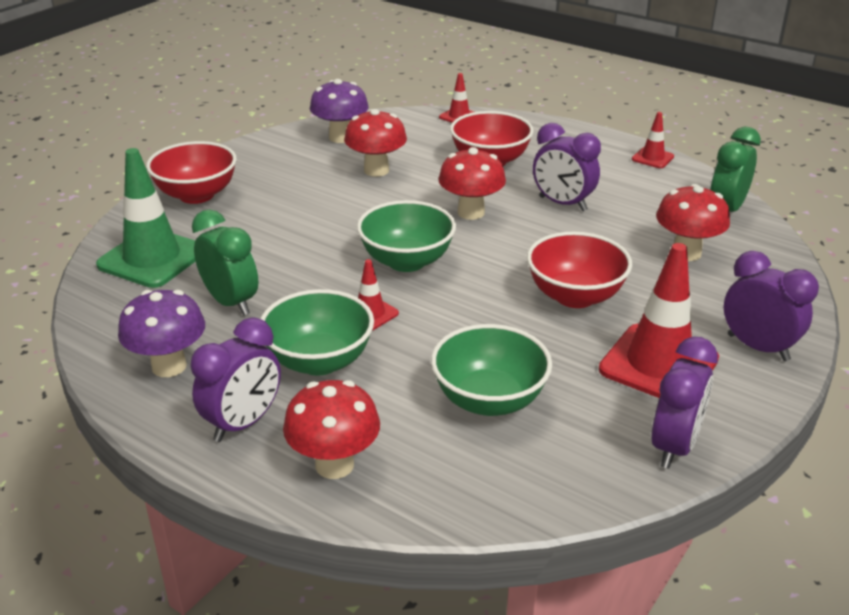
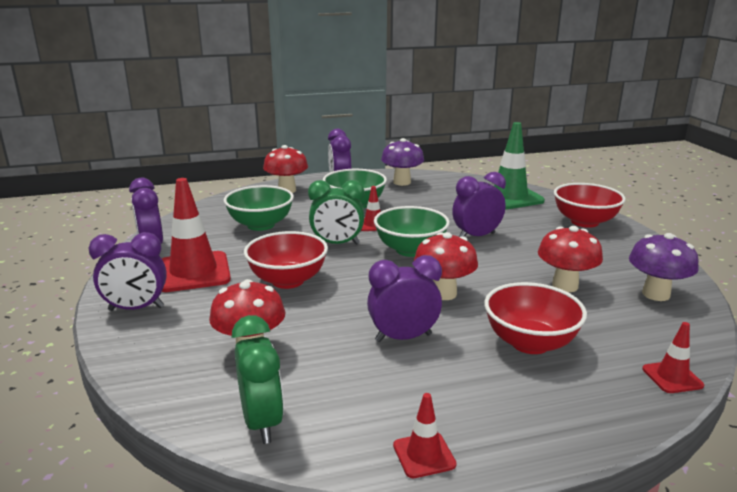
camera: 130 degrees right, 10 degrees down
green clock [192,210,258,315] -> green clock moved to [308,180,364,245]
none -> purple clock [452,172,506,237]

